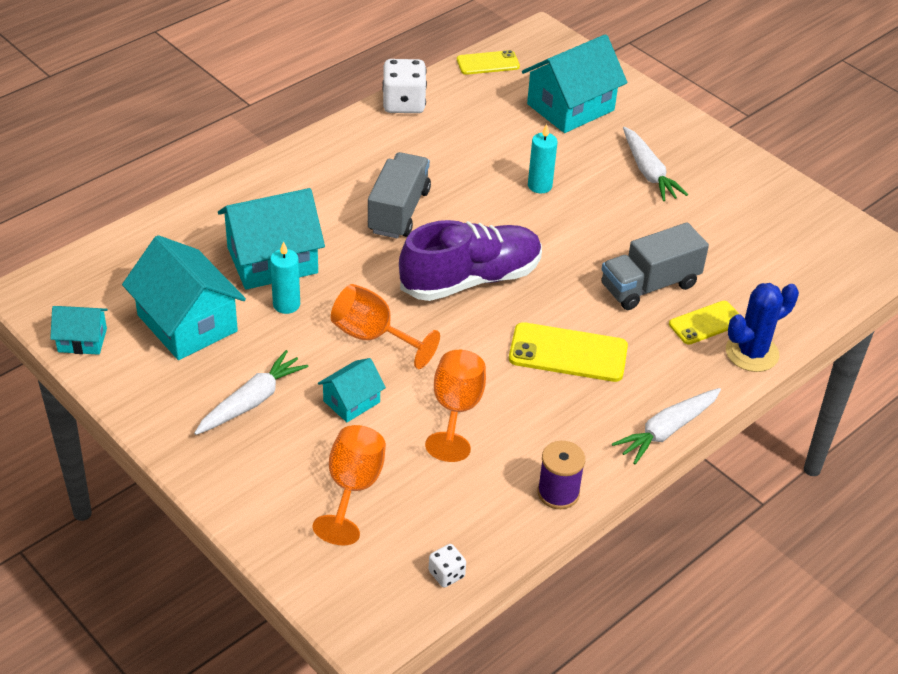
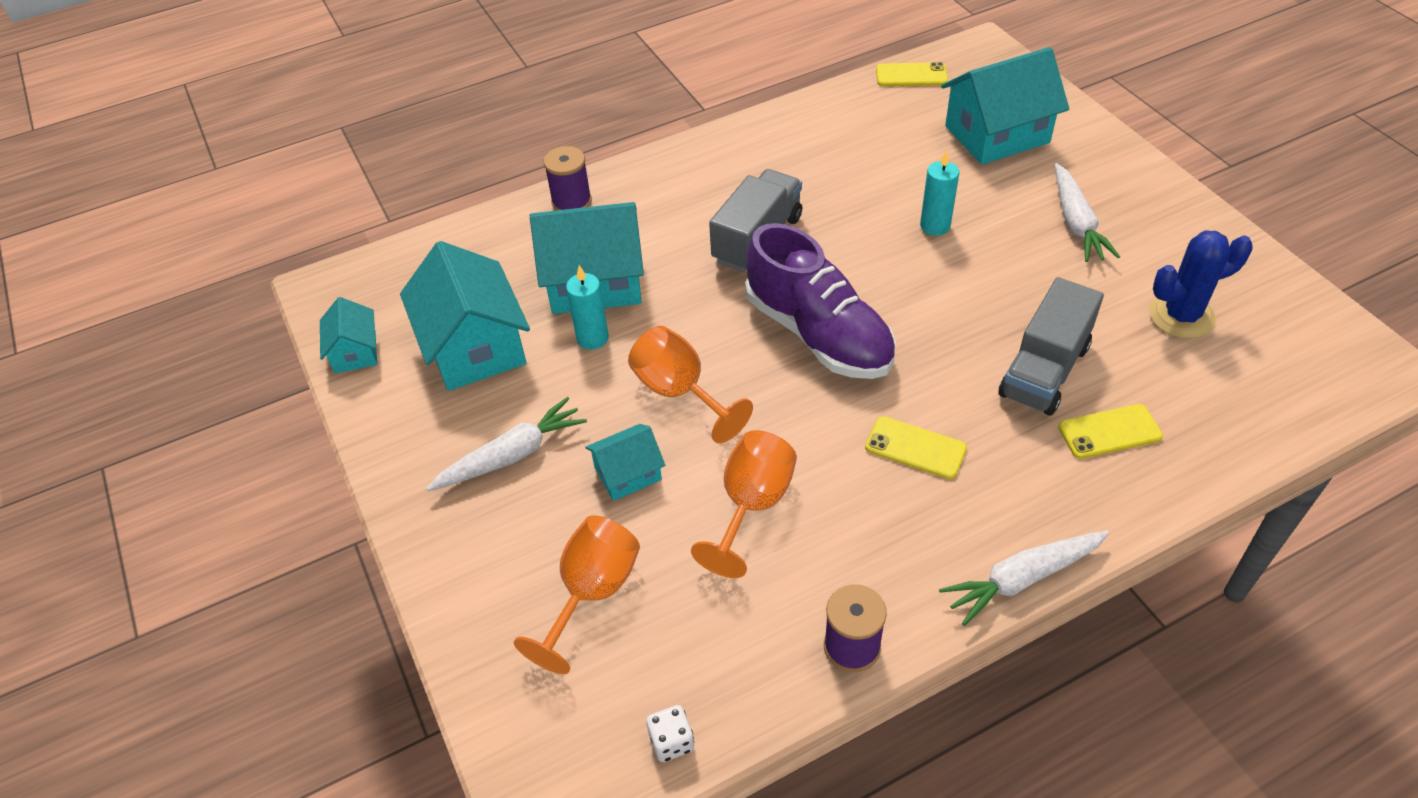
camera: 20 degrees right, 5 degrees up
turquoise house [50,306,108,355] -> turquoise house turned 60 degrees clockwise [320,297,377,373]
white dice [382,59,427,113] -> none
purple shoe [399,220,542,301] -> purple shoe turned 60 degrees clockwise [745,223,896,379]
yellow phone [509,322,628,382] -> yellow phone [865,416,967,479], size x0.64
grey truck [601,222,709,310] -> grey truck turned 45 degrees counterclockwise [998,277,1104,416]
blue cactus [726,283,799,372] -> blue cactus moved to [1149,230,1253,339]
none -> purple spool [544,146,592,210]

